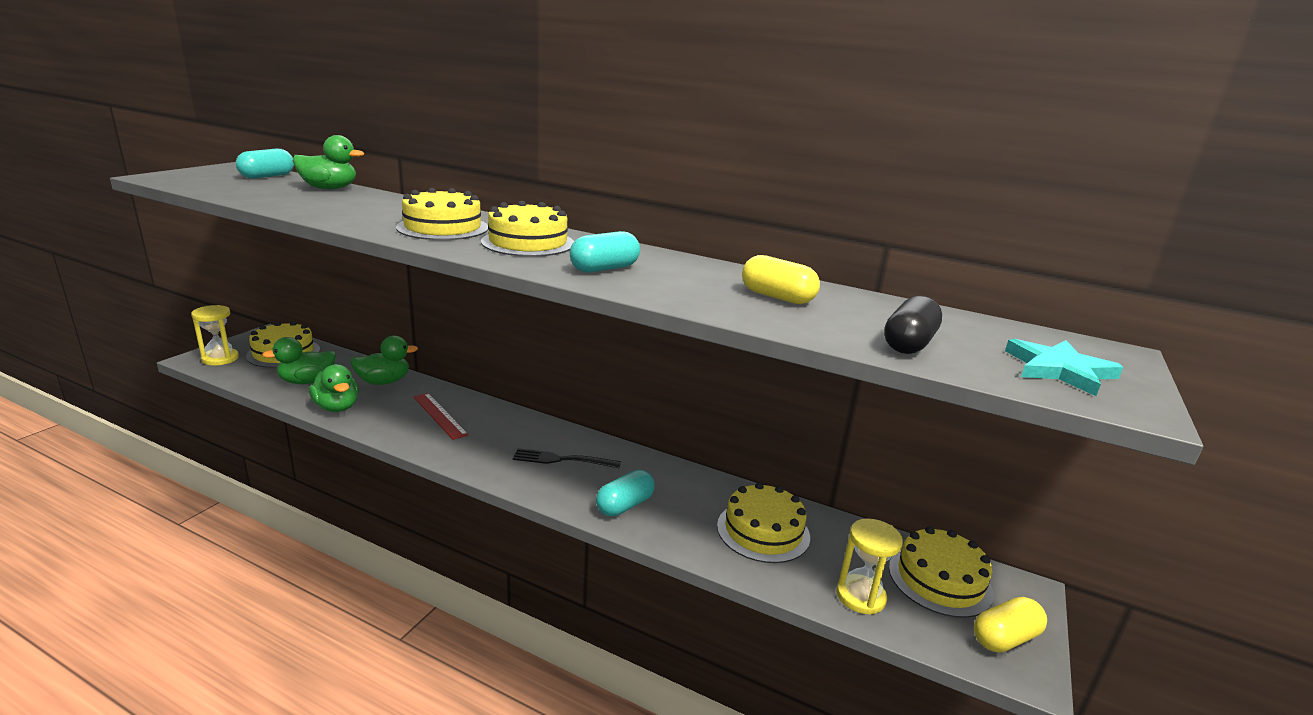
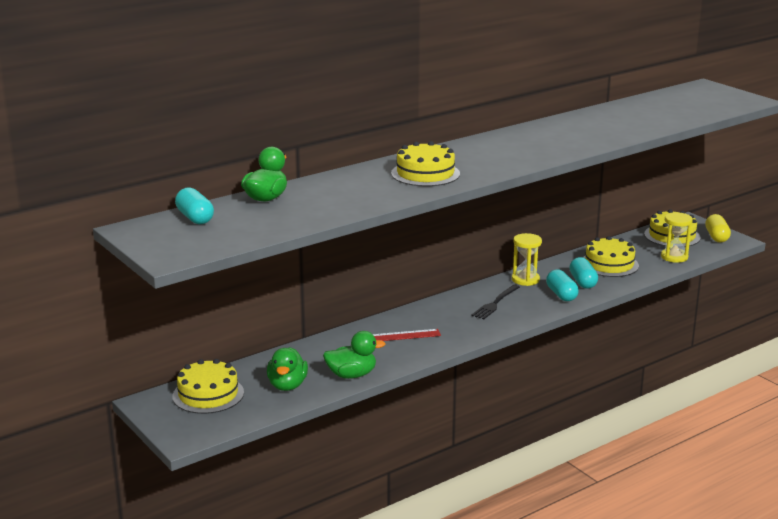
camera: 60 degrees left, 0 degrees up
yellow hourglass [191,305,239,366] -> yellow hourglass moved to [512,233,542,286]
green duck [350,335,418,385] -> none
yellow cake [481,201,574,257] -> none
turquoise capsule [570,231,640,273] -> turquoise capsule moved to [569,257,598,289]
yellow capsule [742,255,820,304] -> none
black capsule [884,296,942,354] -> none
turquoise star [1005,339,1123,396] -> none

